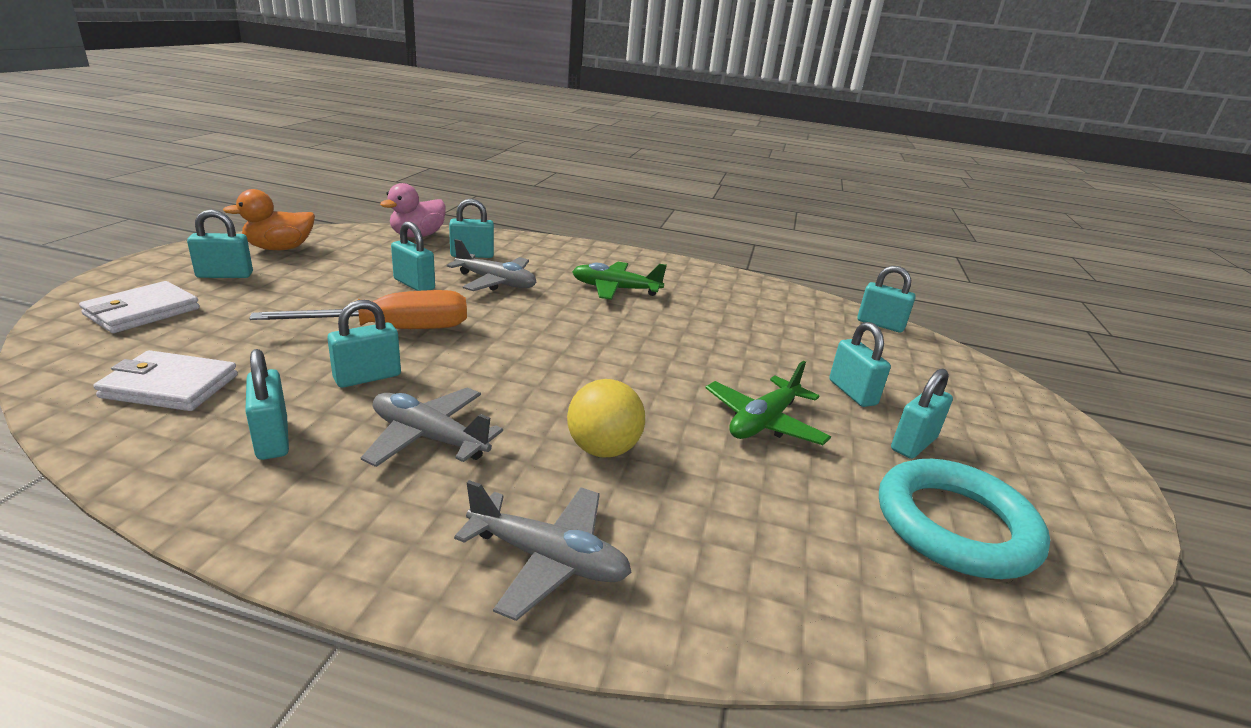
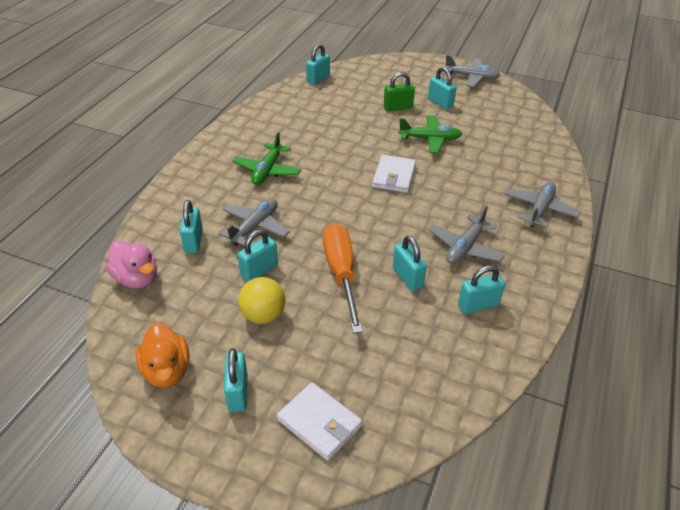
camera: 80 degrees left, 15 degrees up
white wallet [93,350,238,411] -> white wallet moved to [372,155,416,193]
yellow ball [567,379,645,457] -> yellow ball moved to [238,277,285,324]
green plane [705,361,831,445] -> green plane turned 45 degrees counterclockwise [398,115,462,153]
turquoise padlock [829,322,891,407] -> green padlock [384,72,415,111]
turquoise ring [879,459,1050,579] -> none
none -> grey plane [445,55,500,87]

